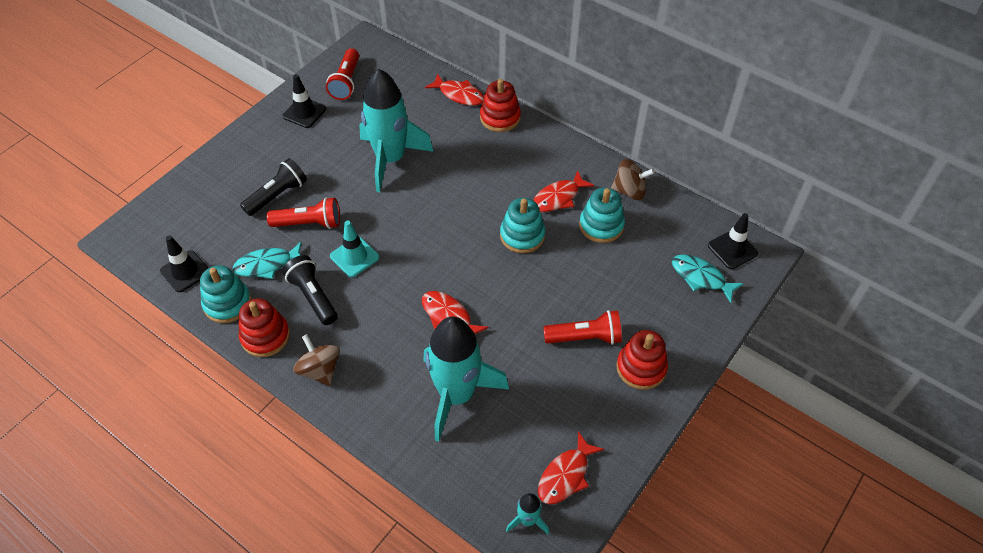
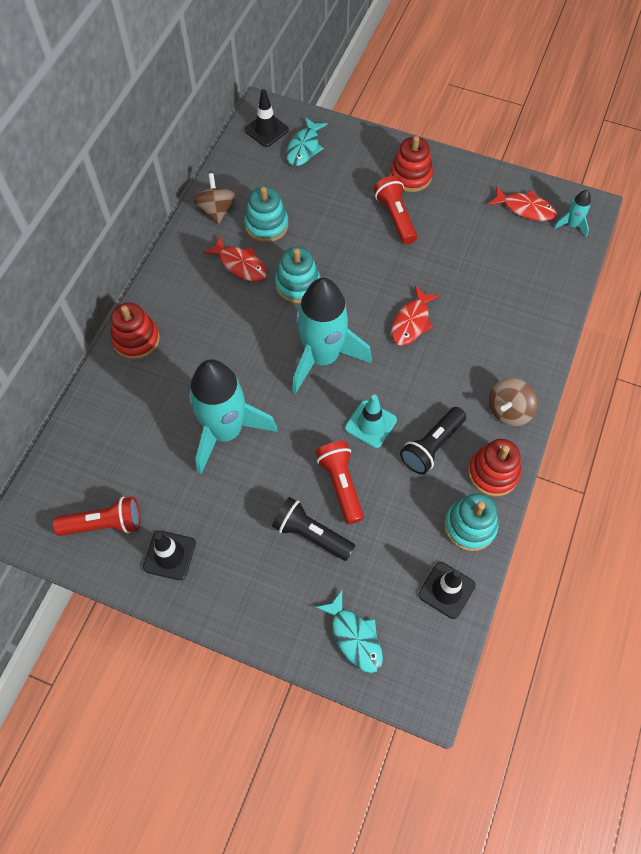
camera: 105 degrees left, 10 degrees up
turquoise fish [233,242,302,279] -> turquoise fish moved to [315,590,383,673]
turquoise rocket [424,316,509,442] -> turquoise rocket moved to [292,278,372,394]
red fish [425,73,484,106] -> none

